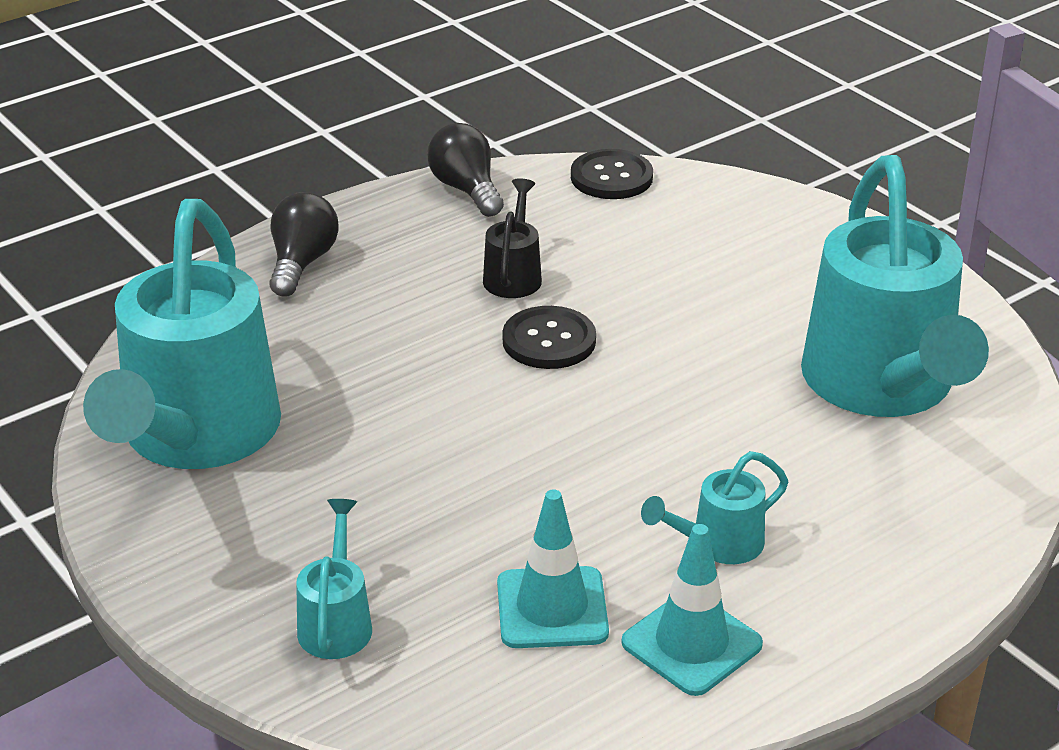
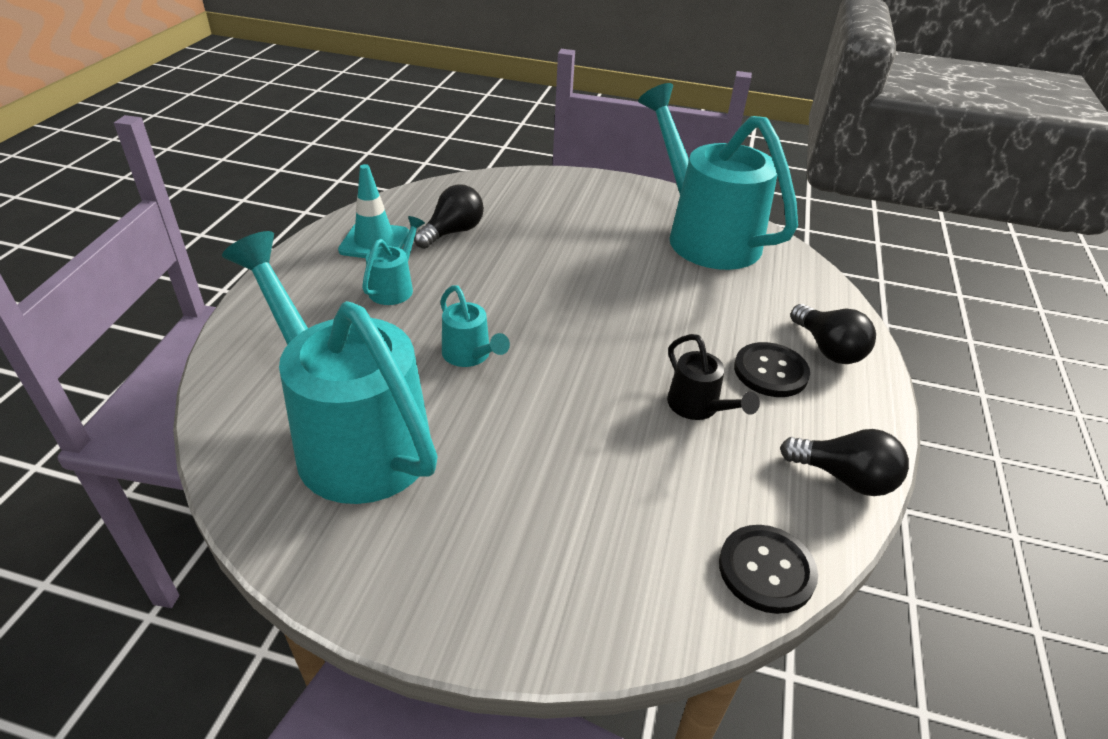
camera: 140 degrees right, 5 degrees up
turquoise watering can [296,499,372,659] -> turquoise watering can moved to [440,285,510,367]
turquoise traffic cone [497,489,609,648] -> black light bulb [414,184,484,249]
black button [502,306,596,369] -> black button moved to [734,342,810,397]

